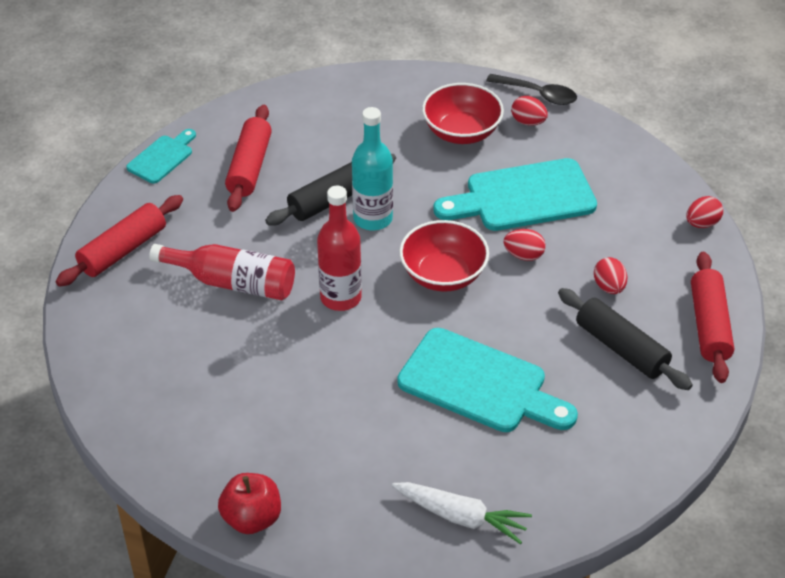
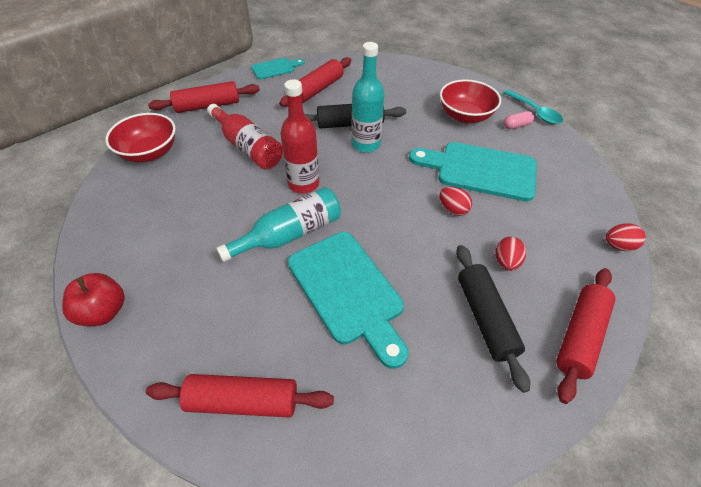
camera: 30 degrees right, 5 degrees up
white carrot [392,482,532,544] -> red rolling pin [146,374,334,418]
red bowl [399,220,489,292] -> red bowl moved to [105,113,176,162]
black spoon [486,74,577,105] -> turquoise spoon [503,89,563,124]
red egg [511,96,548,126] -> pink capsule [504,111,534,129]
none -> turquoise bottle [216,187,341,262]

